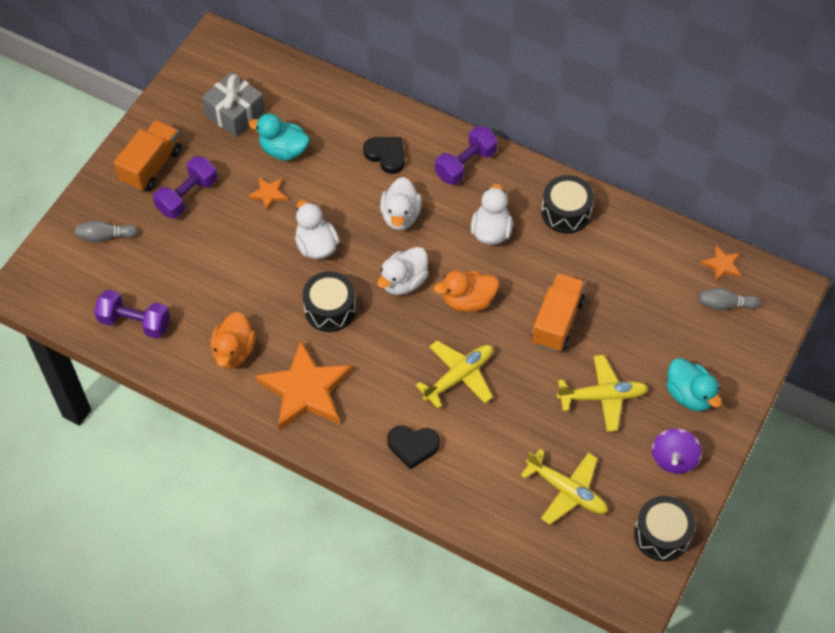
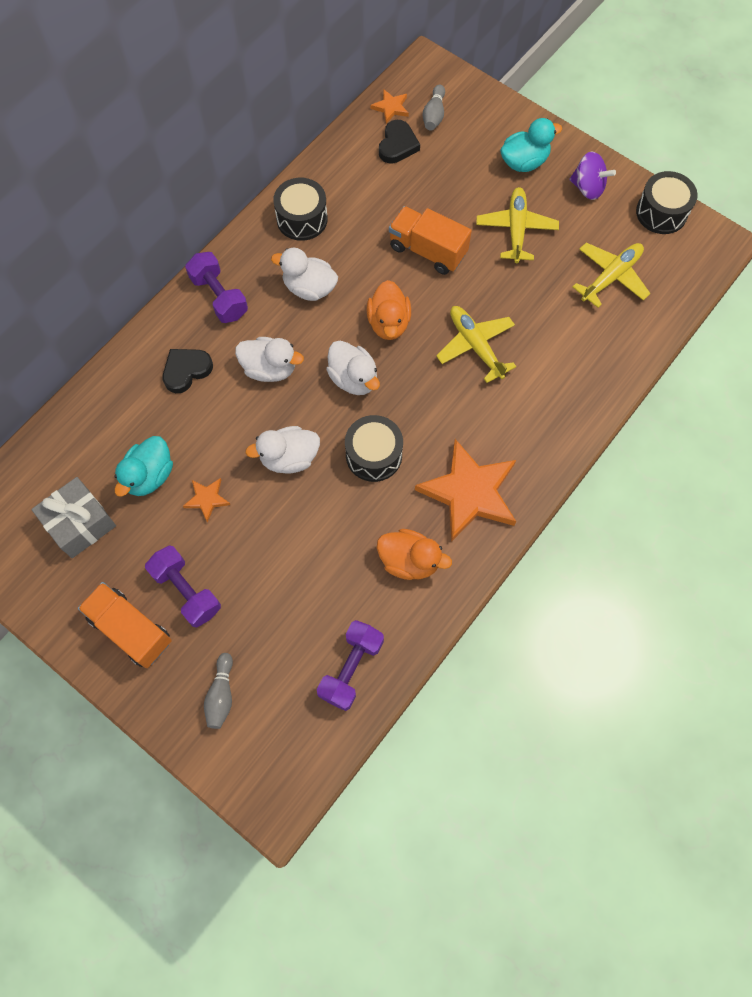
camera: 80 degrees left, 10 degrees up
black heart [387,425,440,470] -> black heart moved to [379,120,420,164]

